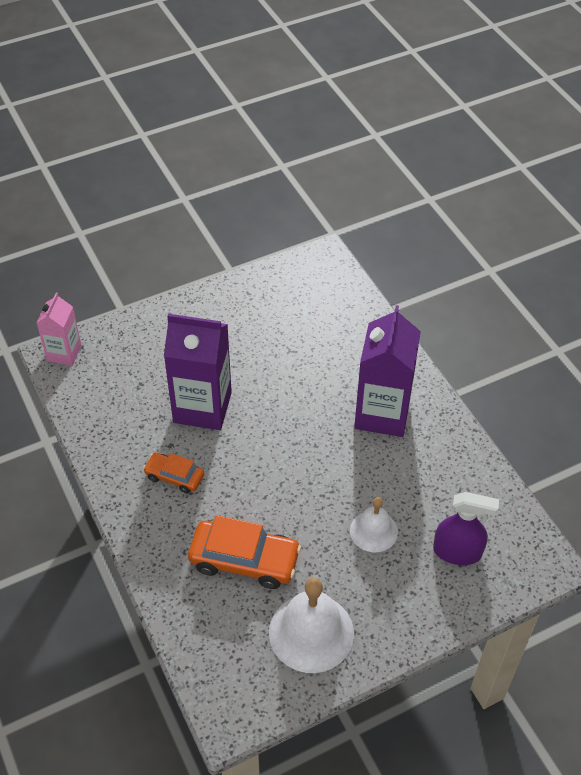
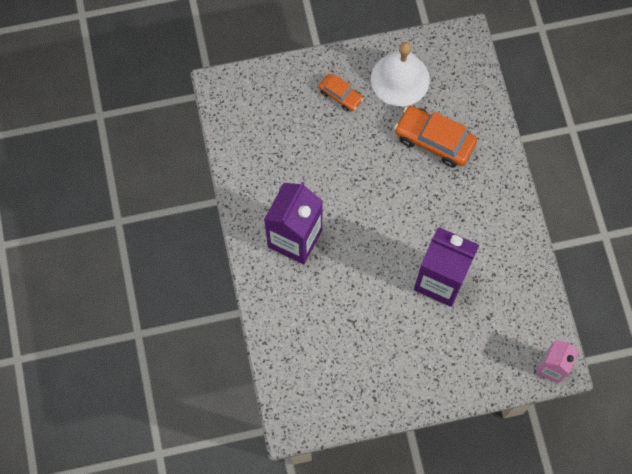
camera: 165 degrees left, 20 degrees up
orange car [143,453,204,494] -> orange car moved to [318,74,363,112]
white bell [350,497,398,552] -> none
purple spray bottle [433,492,499,565] -> none

